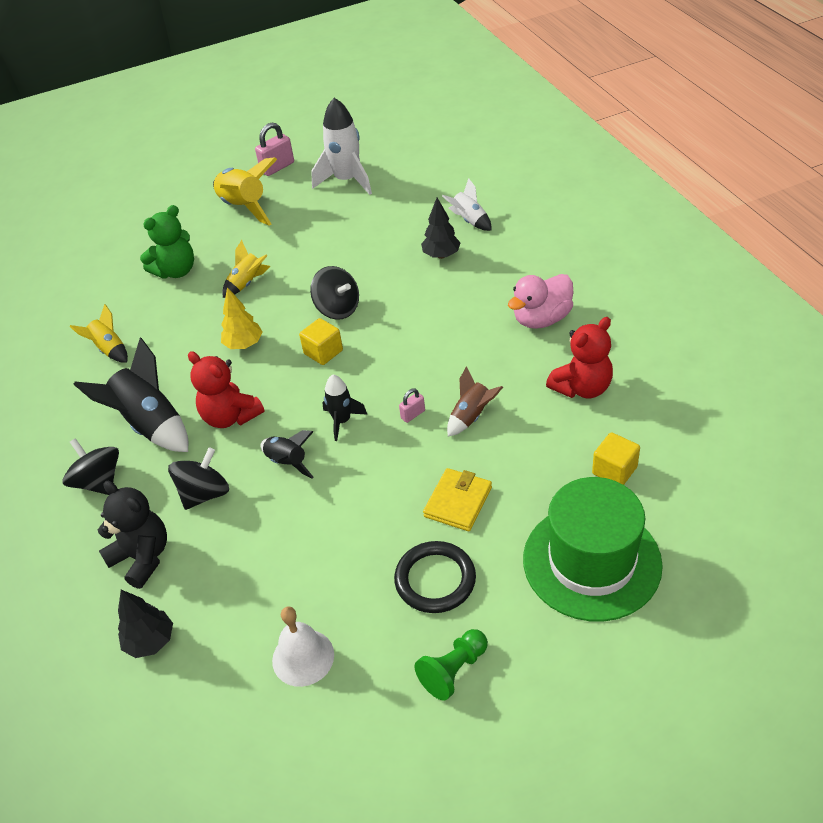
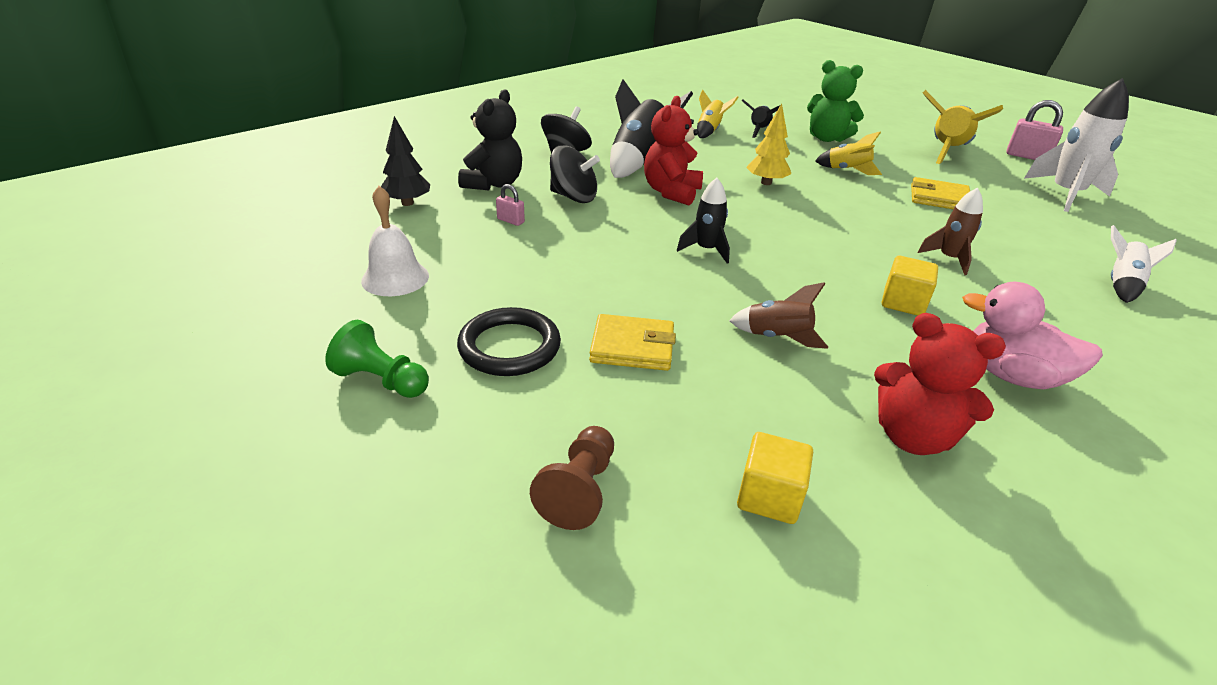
camera: 65 degrees right, 10 degrees down
black rocket [260,430,313,478] -> black rocket moved to [742,99,780,138]
yellow cube [299,318,343,365] -> yellow cube moved to [882,256,938,316]
black spinning top [310,266,359,320] -> none
pink padlock [399,388,425,423] -> pink padlock moved to [496,184,525,226]
black tree [421,198,461,259] -> none
green hat [523,477,663,622] -> brown pawn [530,426,614,530]
none -> yellow wallet [911,177,970,209]
none -> brown rocket [918,187,983,275]

